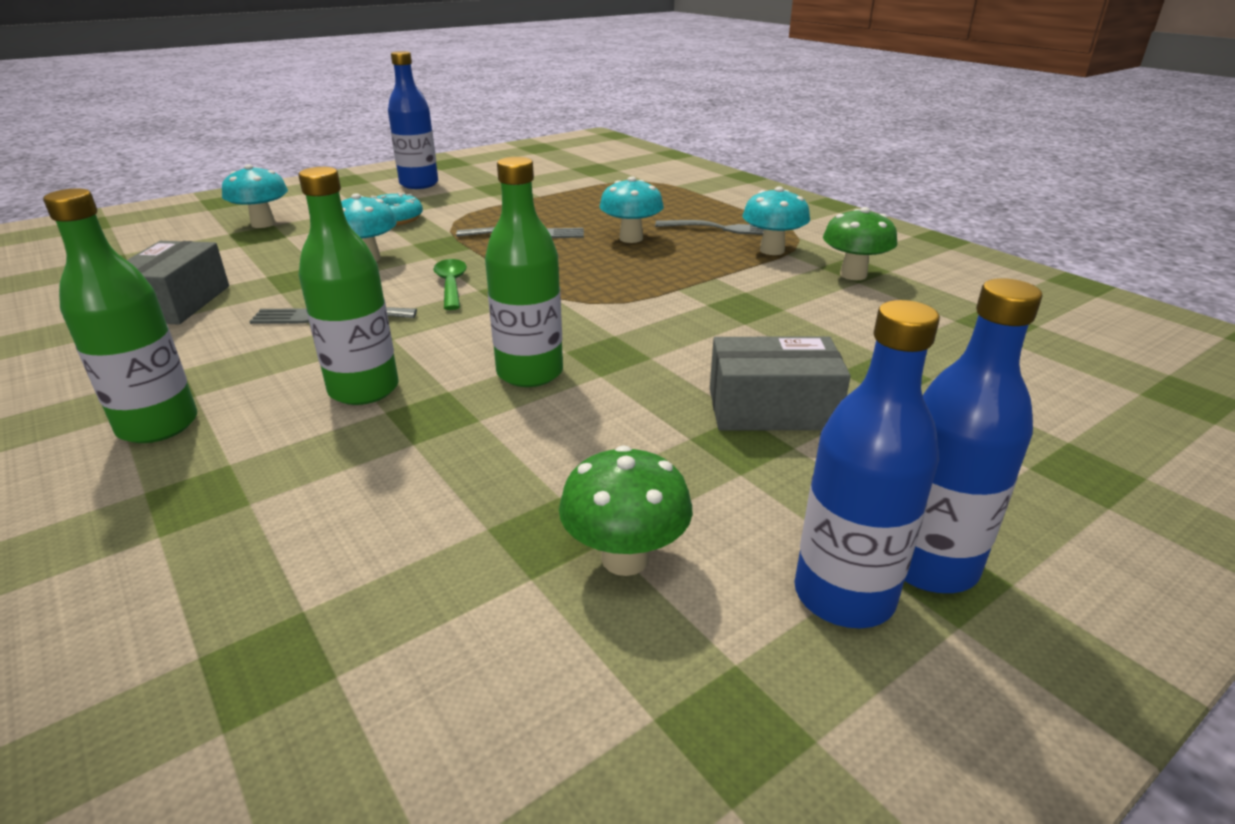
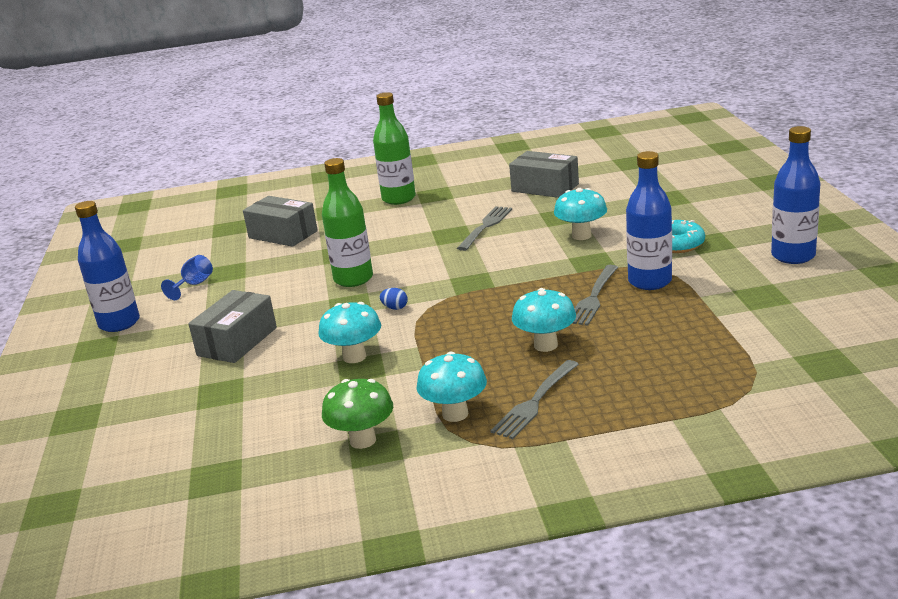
camera: 120 degrees right, 5 degrees down
turquoise mushroom [222,164,288,228] -> turquoise mushroom moved to [318,302,381,363]
green bottle [298,167,399,405] -> none
green spoon [433,259,467,310] -> none
green mushroom [559,445,693,576] -> blue goblet [161,255,213,300]
blue bottle [905,278,1043,593] -> blue bottle moved to [626,151,672,290]
none -> grey box [243,196,318,247]
none -> blue egg [380,288,408,310]

